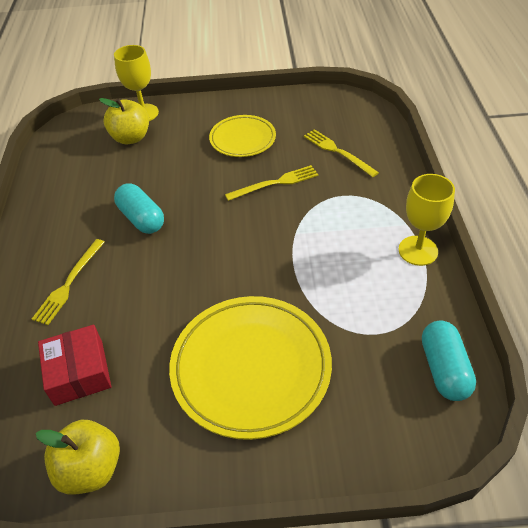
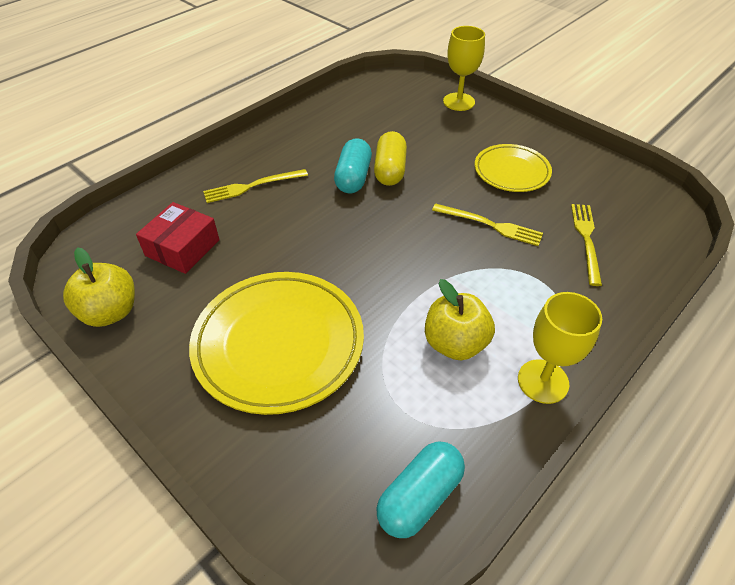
camera: 45 degrees right, 0 degrees up
yellow apple [99,98,149,144] -> yellow apple moved to [425,279,495,360]
none -> yellow capsule [374,131,407,186]

